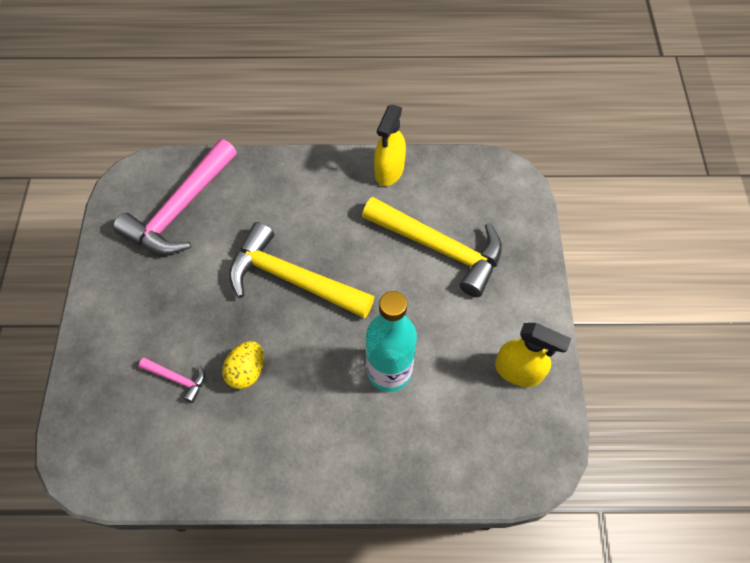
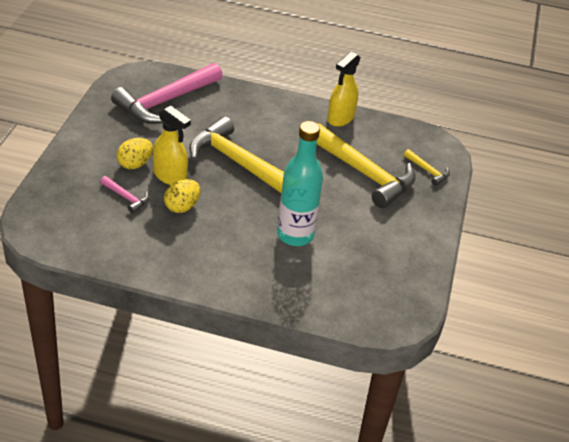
camera: 10 degrees right, 20 degrees down
yellow spray bottle [495,323,571,387] -> yellow spray bottle moved to [153,105,191,185]
none -> yellow egg [116,138,153,169]
none -> yellow hammer [404,149,450,186]

